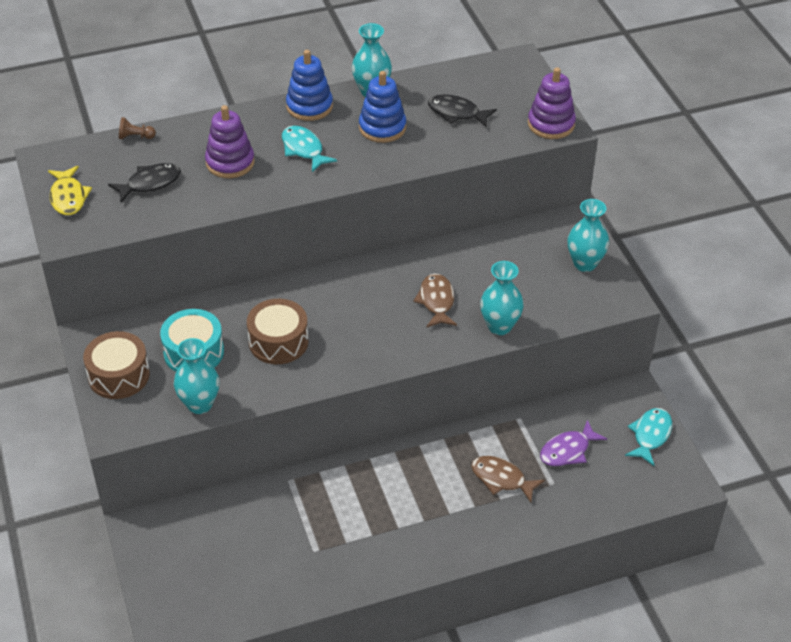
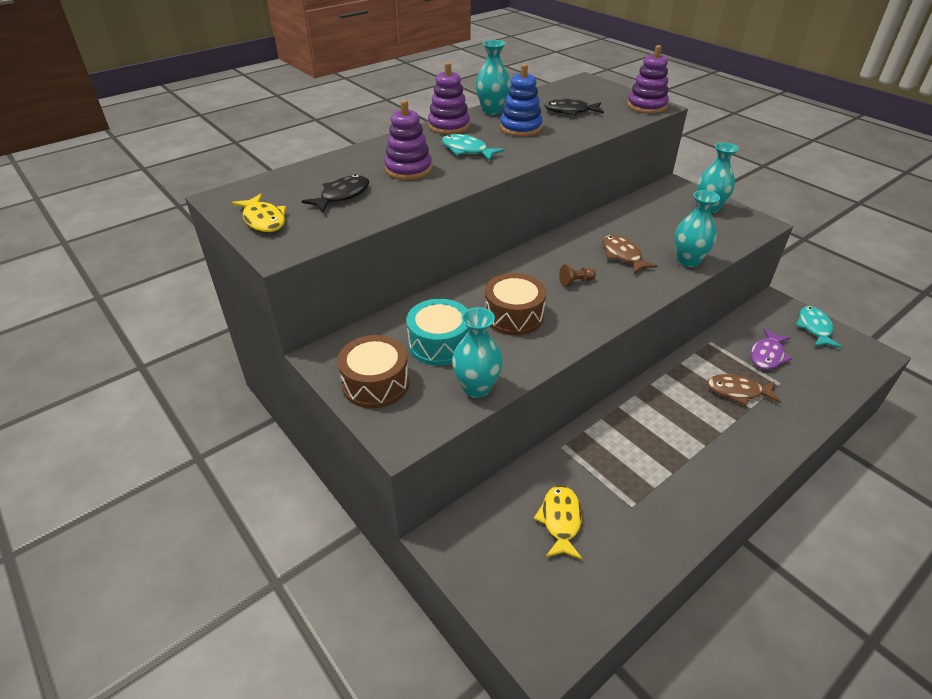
camera: 20 degrees left, 5 degrees down
brown pawn [119,117,156,139] -> brown pawn moved to [559,264,596,286]
blue stacking toy [286,50,333,121] -> purple stacking toy [428,62,470,135]
none -> yellow fish [534,485,583,560]

